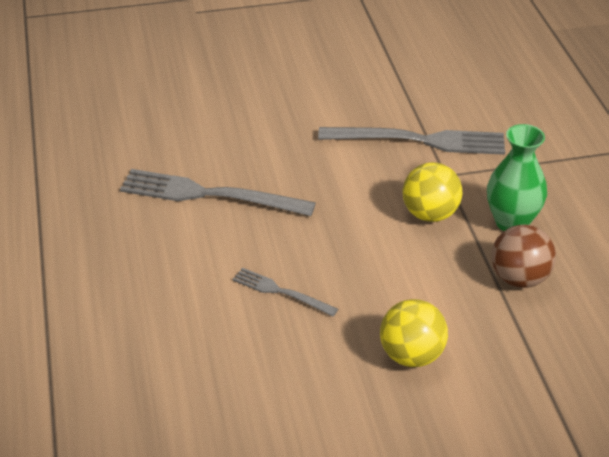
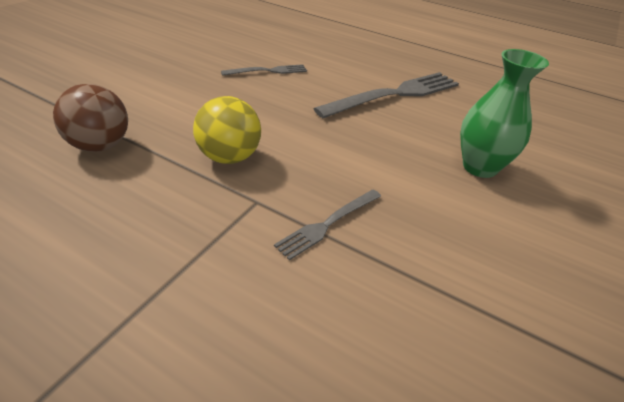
camera: 130 degrees right, 0 degrees up
grey fork [318,127,505,155] -> grey fork [274,190,381,260], size x0.53
yellow ball [380,299,448,367] -> none
green vase [487,124,547,231] -> green vase moved to [460,49,549,178]

